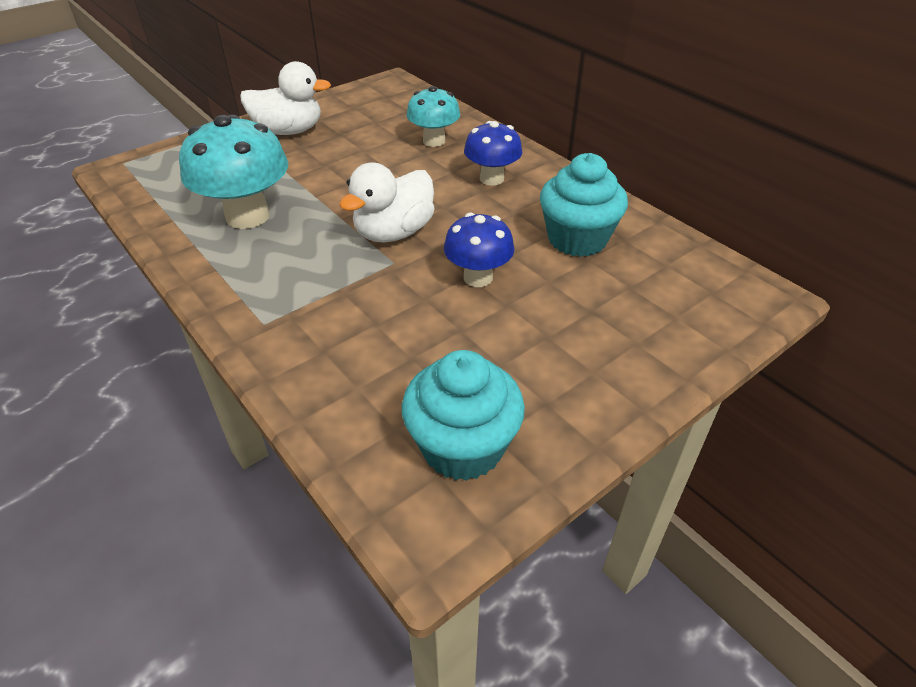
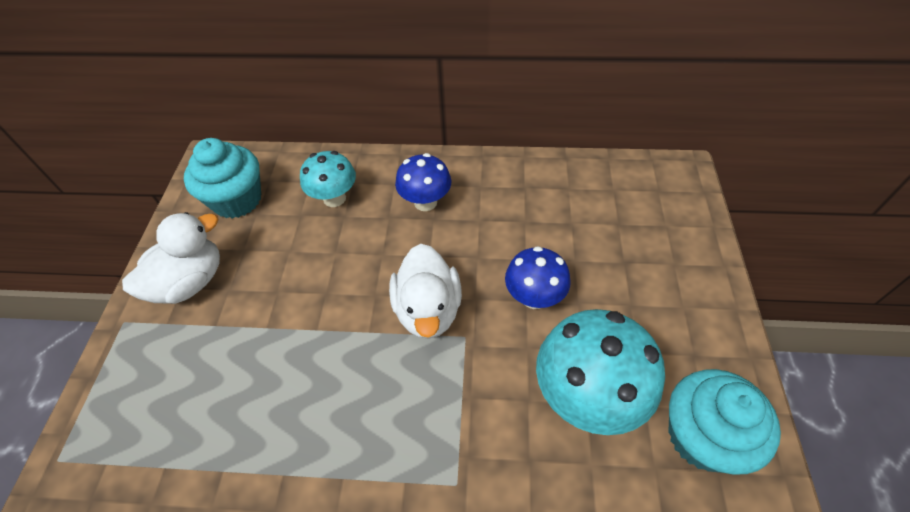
camera: 45 degrees left, 10 degrees up
turquoise mushroom [179,114,288,229] -> turquoise mushroom moved to [536,309,665,435]
turquoise cupcake [540,153,628,257] -> turquoise cupcake moved to [184,138,261,218]

